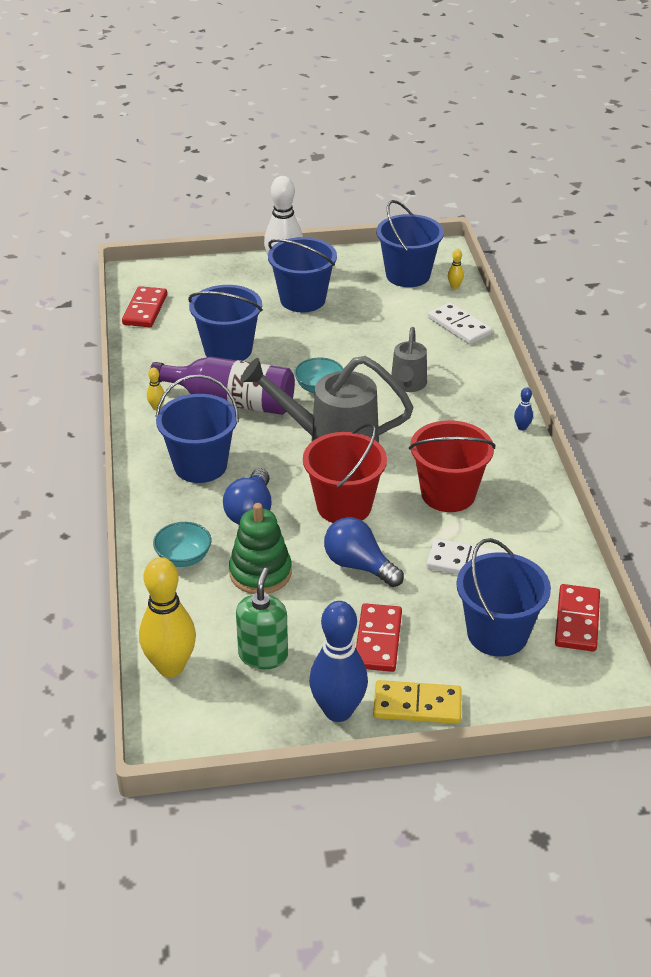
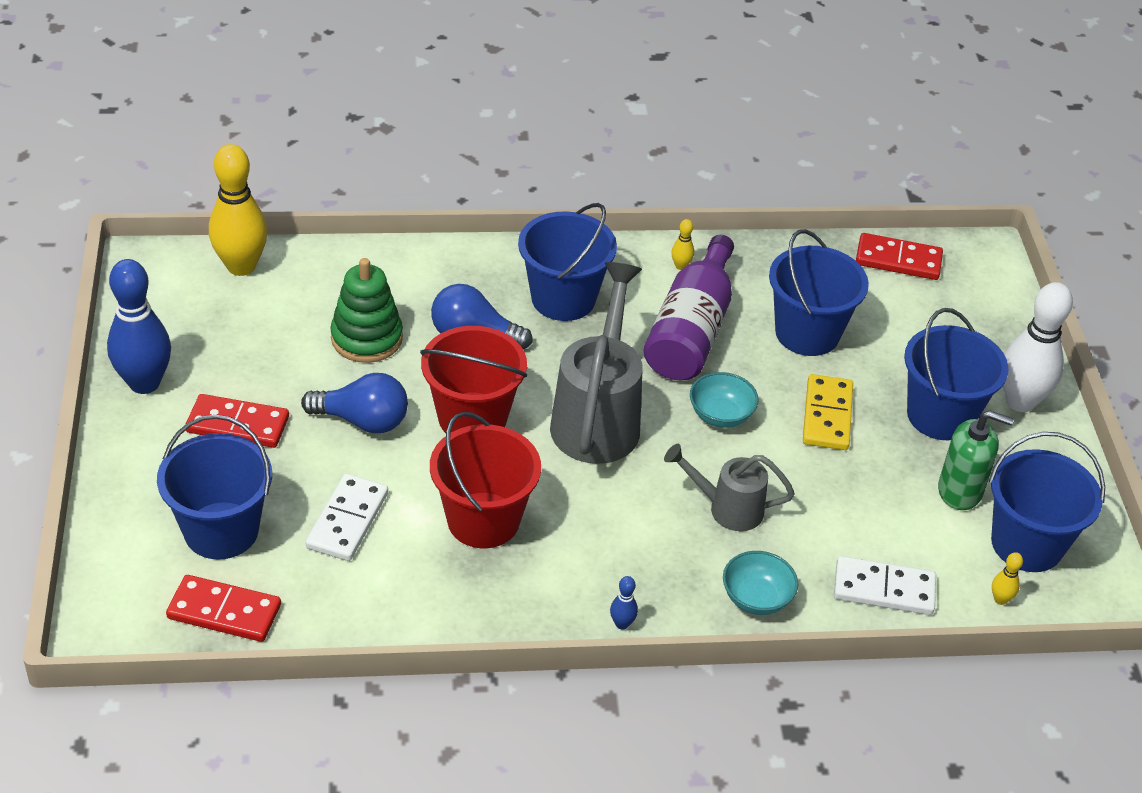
camera: 90 degrees right, 5 degrees up
turquoise bowl [153,522,211,567] -> turquoise bowl moved to [723,551,798,615]
green soap dispenser [236,568,288,669] -> green soap dispenser moved to [938,410,1014,510]
blue light bulb [324,517,404,587] -> blue light bulb turned 60 degrees clockwise [301,373,408,433]
yellow domino [373,680,462,724] -> yellow domino moved to [803,374,853,450]
white domino [428,302,492,345] -> white domino turned 45 degrees clockwise [834,556,936,615]

